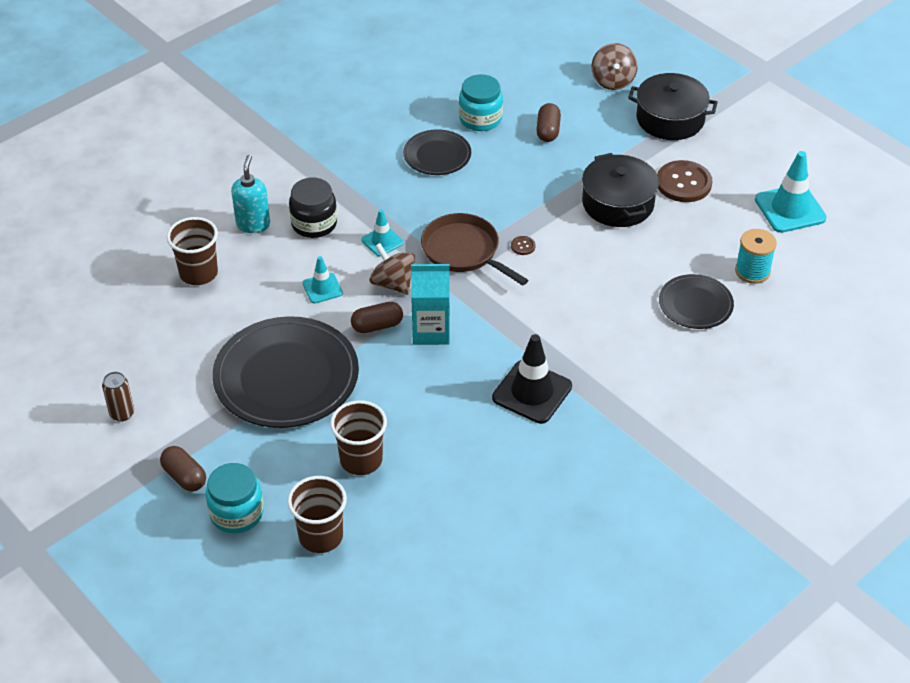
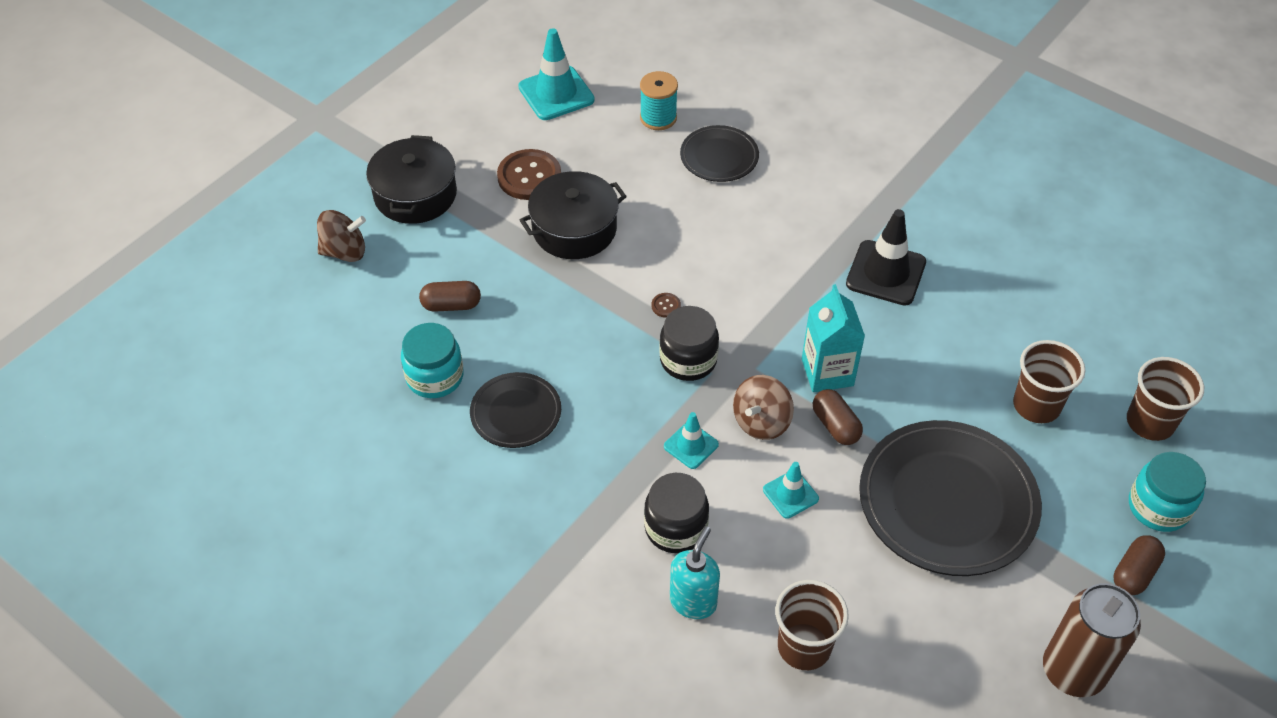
camera: 100 degrees left, 5 degrees up
brown can [102,372,134,422] -> brown can [1043,583,1141,697], size x1.97
turquoise soap dispenser [231,155,270,233] -> turquoise soap dispenser turned 120 degrees clockwise [670,526,720,619]
brown pan [421,213,528,286] -> black jar [659,306,719,381]

